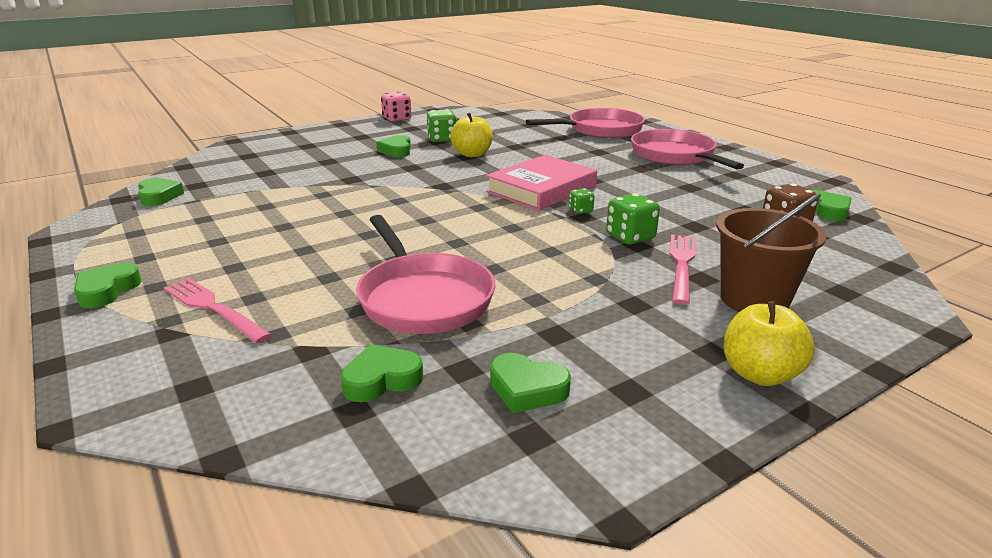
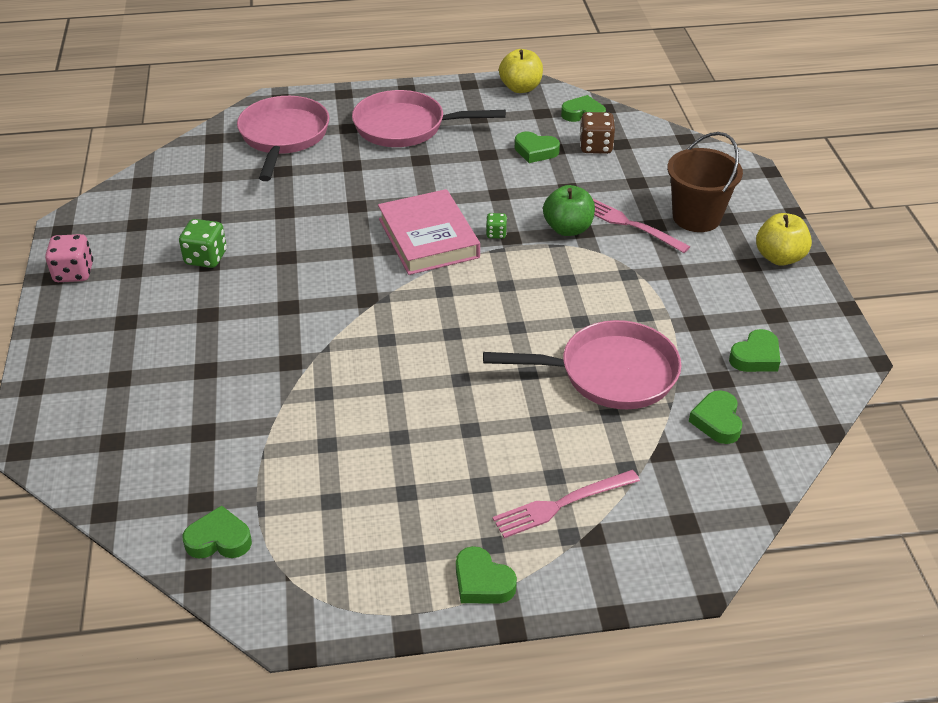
camera: 65 degrees left, 15 degrees up
green heart [376,135,411,157] -> green heart moved to [515,131,560,163]
yellow apple [450,113,493,157] -> yellow apple moved to [499,49,543,93]
green dice [606,193,660,245] -> green apple [543,185,595,236]

